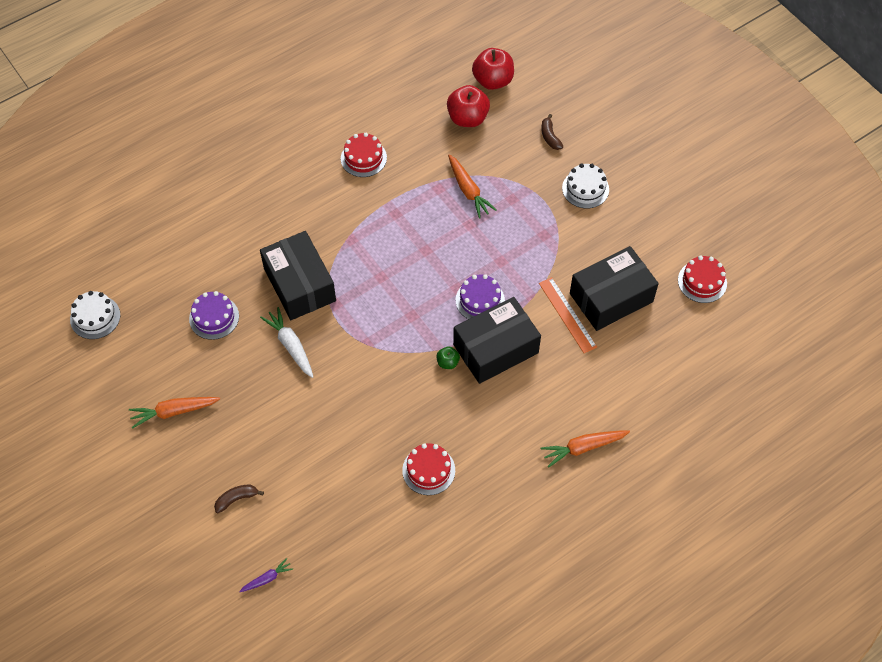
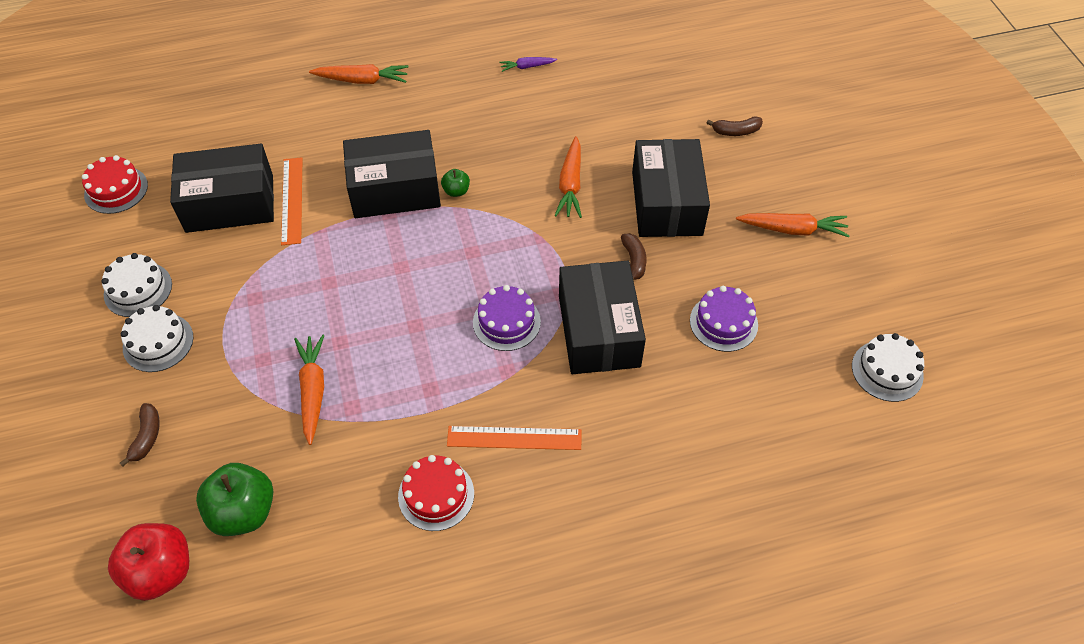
camera: 160 degrees left, 5 degrees down
purple carrot [239,558,293,592] -> purple carrot moved to [499,57,557,72]
white carrot [260,307,313,378] -> brown banana [621,233,646,280]
red cake [402,443,455,495] -> none
red apple [447,85,490,127] -> green apple [196,463,273,536]
purple cake [456,274,505,319] -> purple cake moved to [473,285,541,351]
none -> white cake [101,253,172,317]
none -> orange ruler [447,426,581,450]
none -> orange carrot [555,136,582,218]
none -> black box [632,139,710,237]

